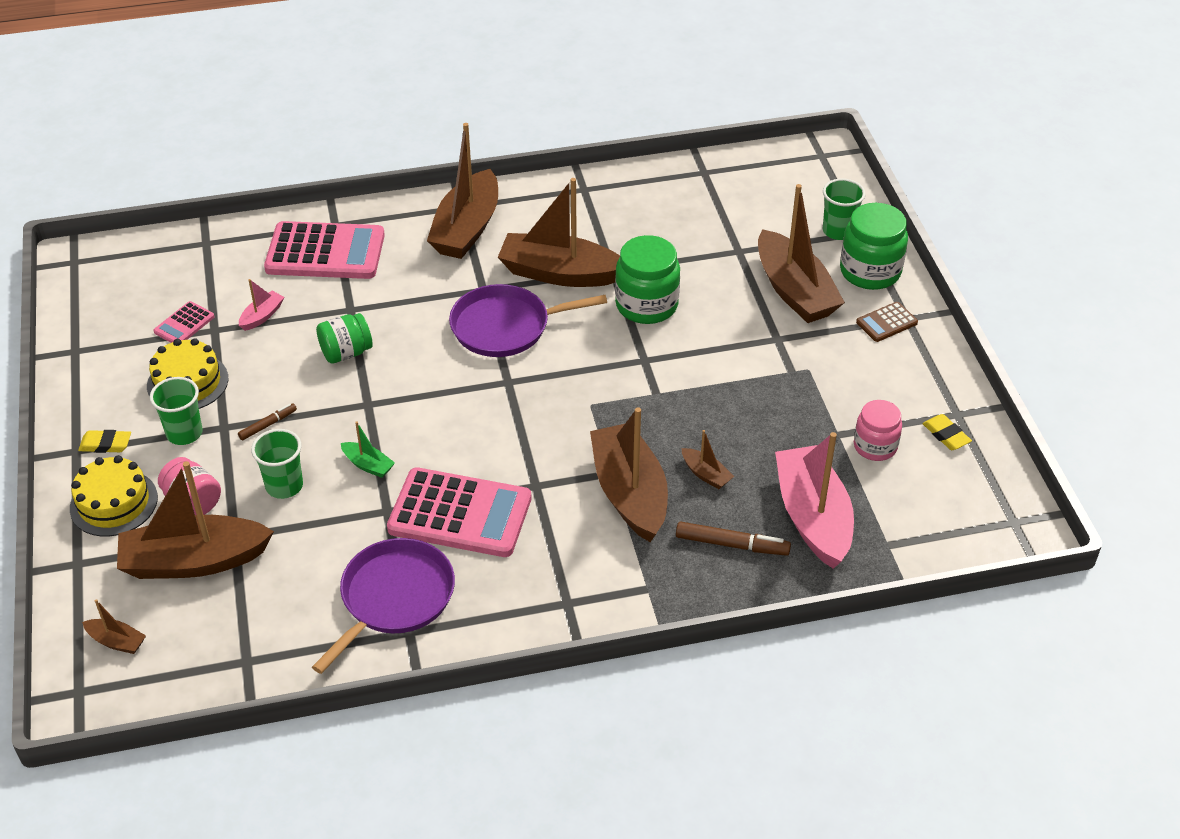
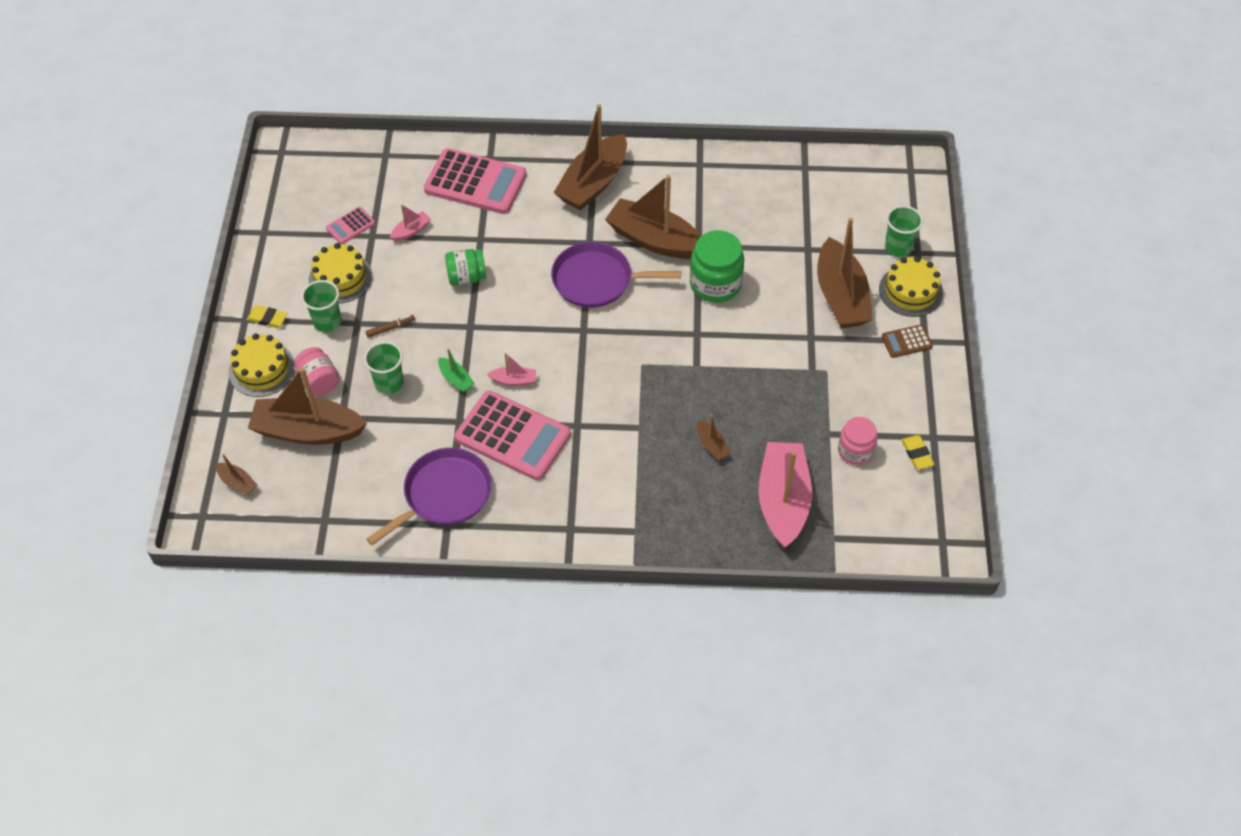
camera: 15 degrees right, 10 degrees up
brown boat [590,407,668,542] -> none
brown marker [676,521,791,556] -> none
green jar [840,203,908,290] -> yellow cake [879,256,943,317]
none -> pink boat [487,353,536,386]

